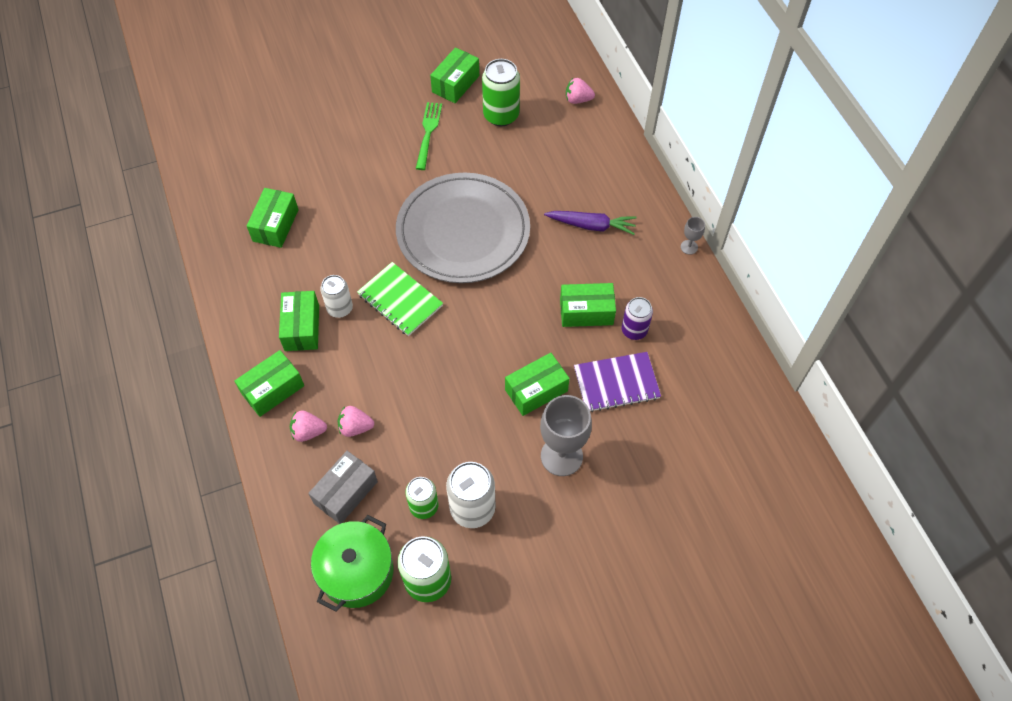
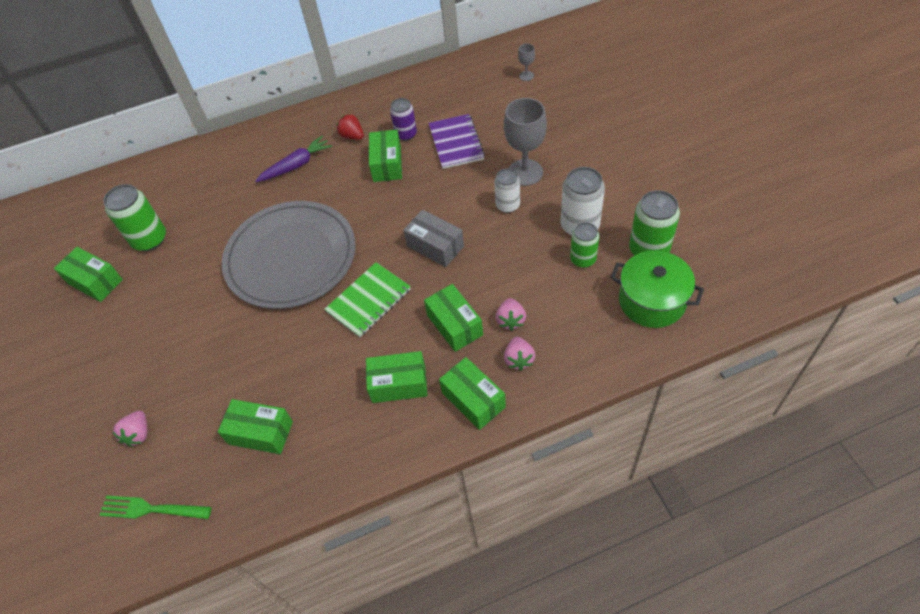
camera: 85 degrees left, 5 degrees down
grey box [308,451,378,524] -> grey box moved to [403,210,464,267]
white can [320,275,353,318] -> white can moved to [494,169,520,213]
green fork [416,102,442,170] -> green fork moved to [99,495,212,519]
green box [505,353,570,416] -> green box moved to [424,284,483,352]
purple carrot [544,211,637,235] -> purple carrot turned 45 degrees clockwise [255,136,333,182]
pink strawberry [566,78,595,104] -> pink strawberry moved to [112,411,147,447]
grey goblet [681,217,705,255] -> grey goblet moved to [518,43,535,81]
none -> red strawberry [337,114,364,140]

